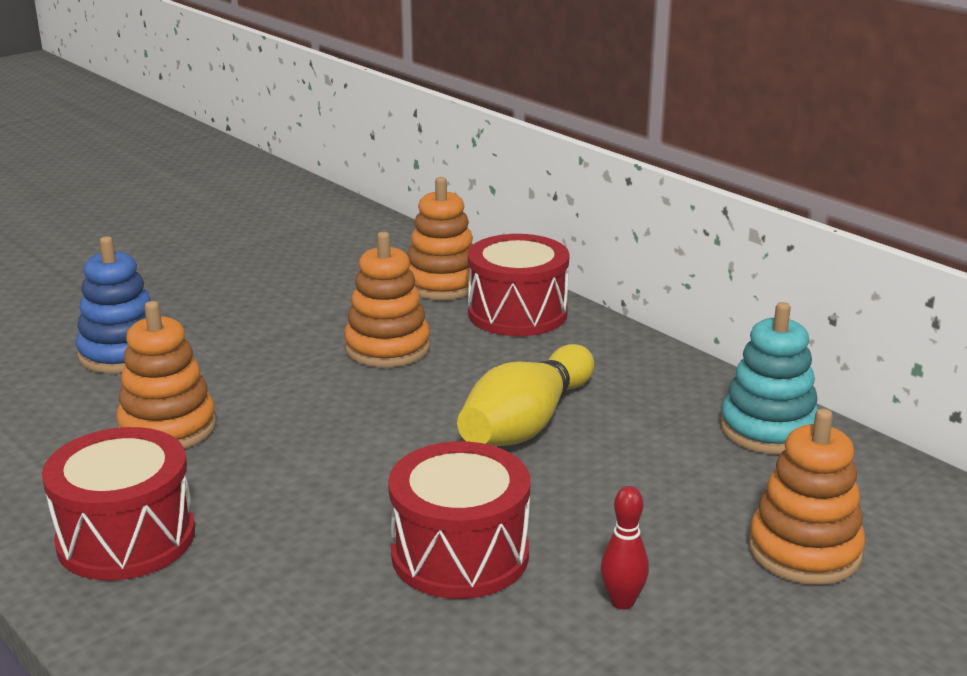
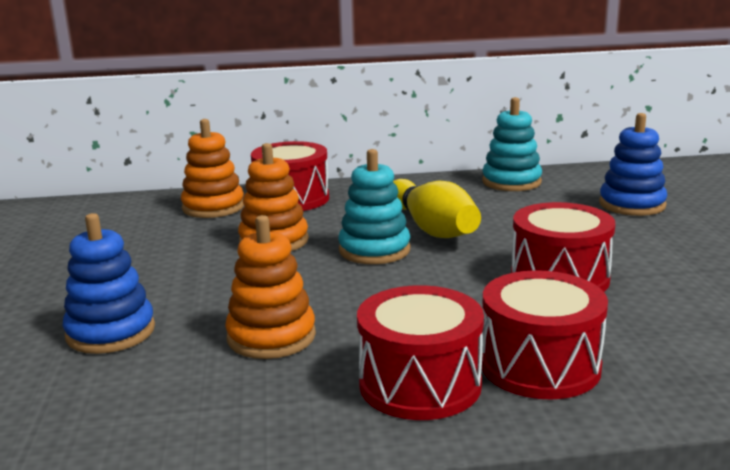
camera: 55 degrees left, 5 degrees down
red bowling pin [601,486,649,609] -> none
orange stacking toy [748,409,866,585] -> blue stacking toy [599,113,668,216]
none -> turquoise stacking toy [338,149,410,264]
none -> red drum [482,270,608,400]

